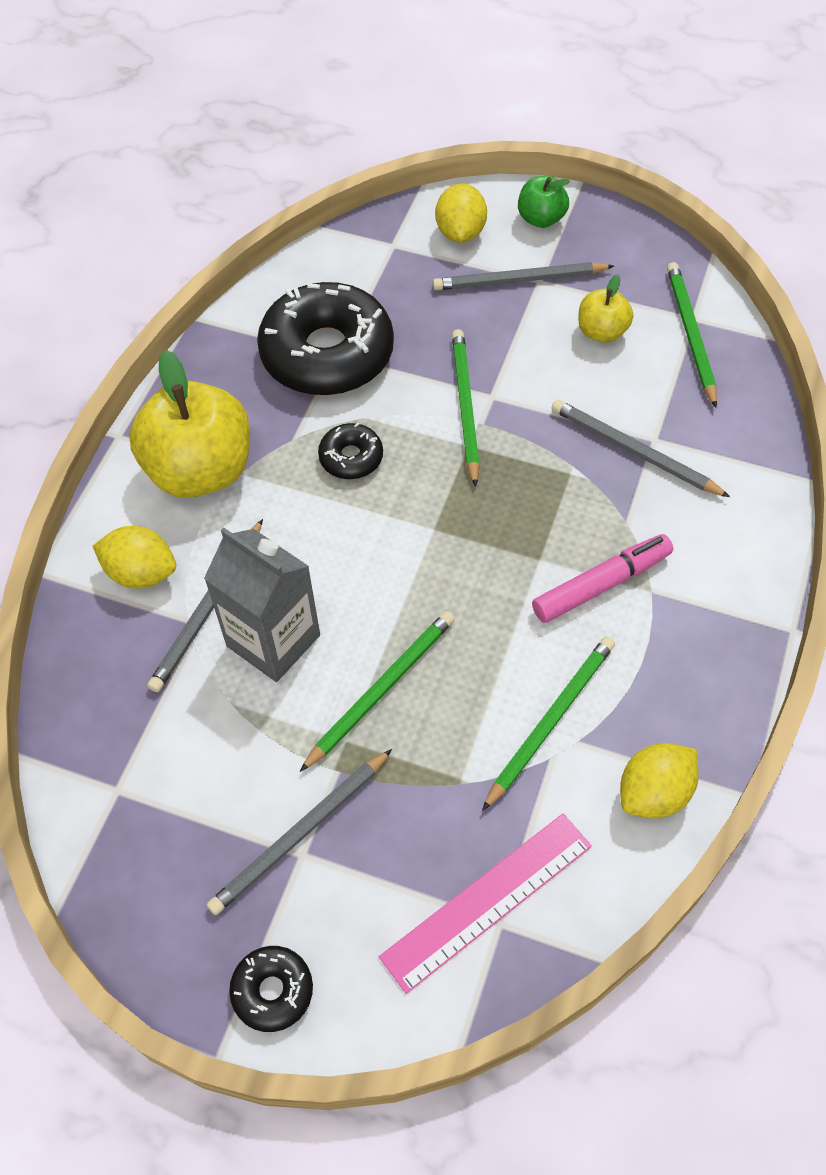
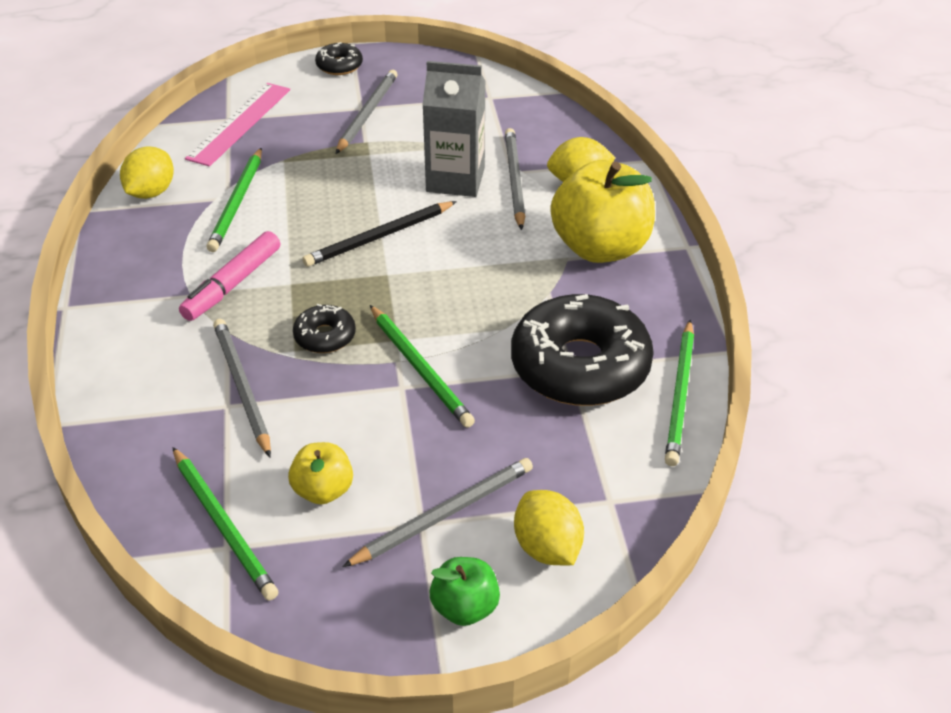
camera: 150 degrees right, 15 degrees down
green pencil [300,611,455,772] -> green pencil moved to [665,320,694,466]
black donut [318,423,383,479] -> black donut moved to [293,304,356,353]
grey pencil [552,400,730,497] -> grey pencil turned 120 degrees counterclockwise [213,319,271,457]
none -> black pencil [303,201,457,267]

